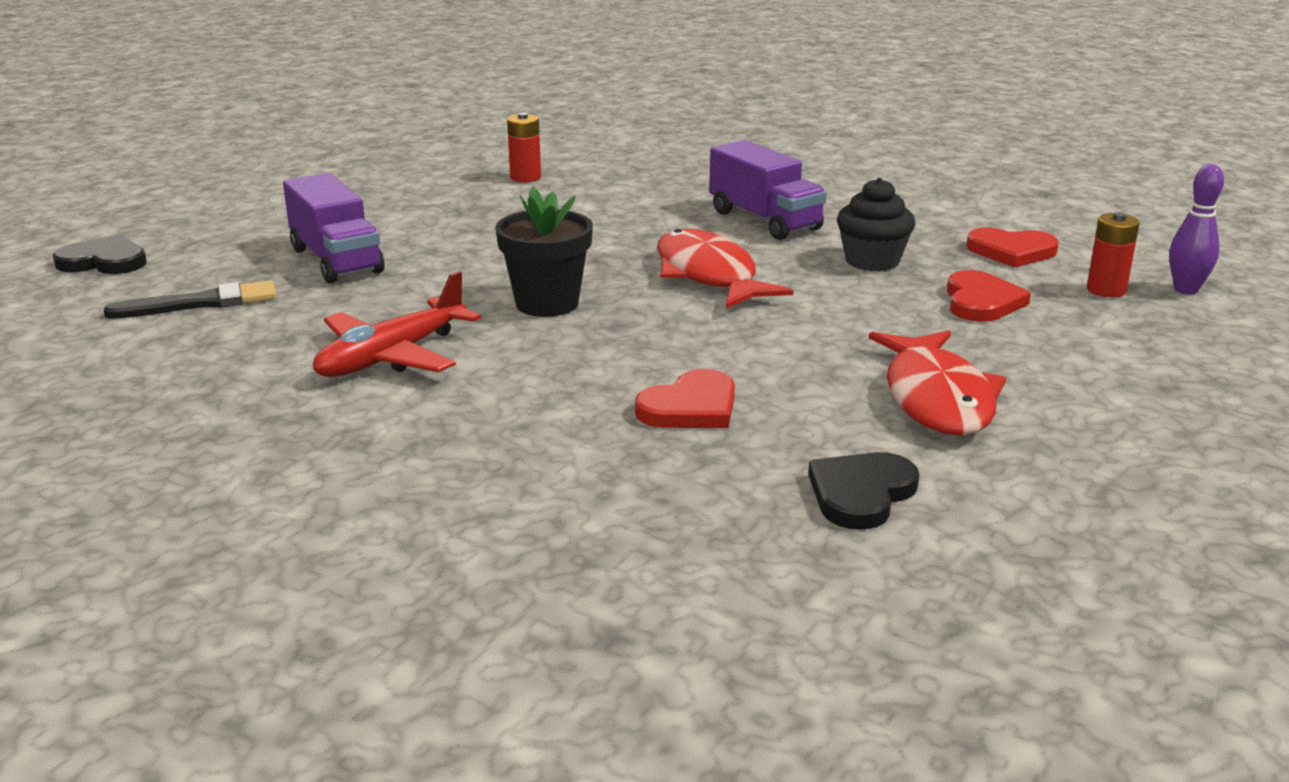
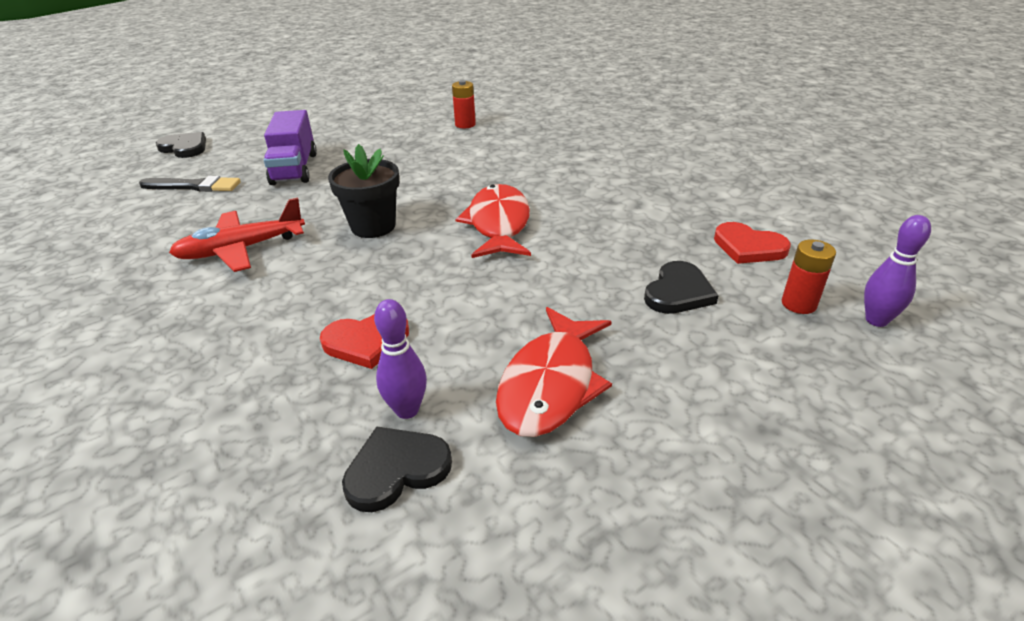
camera: 25 degrees right, 10 degrees up
purple truck [709,140,827,240] -> none
black cupcake [837,178,915,271] -> none
red heart [947,270,1031,322] -> black heart [644,261,719,314]
none -> purple bowling pin [374,299,427,419]

